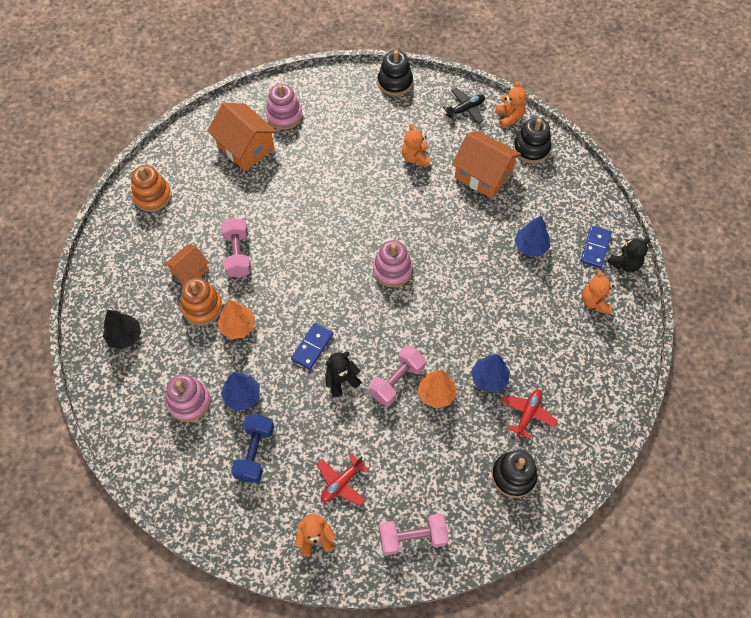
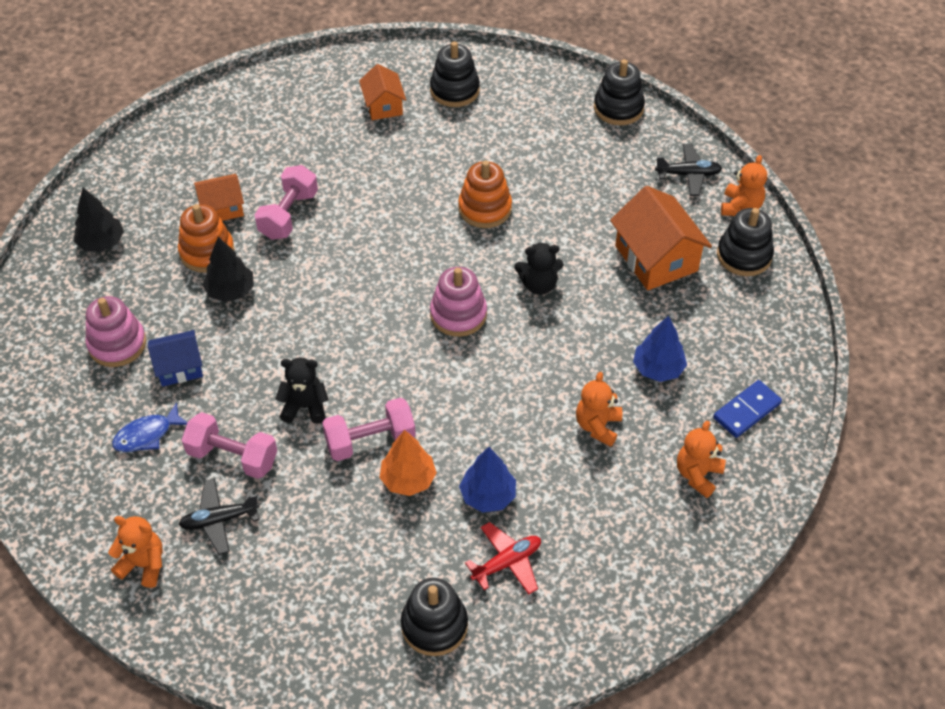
camera: 30 degrees right, 10 degrees down
orange stacking toy [131,165,171,212] -> orange stacking toy moved to [458,161,512,228]
orange house [207,102,277,171] -> orange house [359,64,406,120], size x0.59
orange tree [217,299,255,339] -> black tree [202,237,254,302]
blue tree [221,372,260,411] -> blue house [148,330,203,387]
blue dumbbell [231,414,274,483] -> blue fish [112,402,187,452]
pink stacking toy [266,84,302,130] -> black stacking toy [430,41,480,107]
blue domino [291,323,333,370] -> none
red plane [317,454,369,506] -> black plane [179,479,260,555]
pink dumbbell [379,513,449,555] -> pink dumbbell moved to [182,412,277,479]
orange teddy bear [402,124,430,166] -> orange teddy bear moved to [576,372,622,447]
black teddy bear [607,238,650,273] -> black teddy bear moved to [514,242,564,295]

